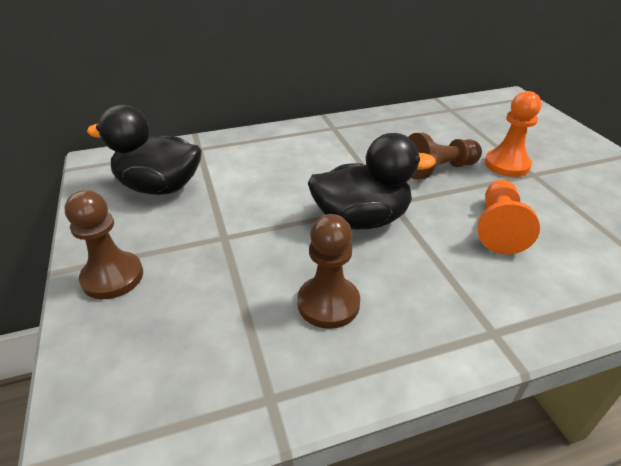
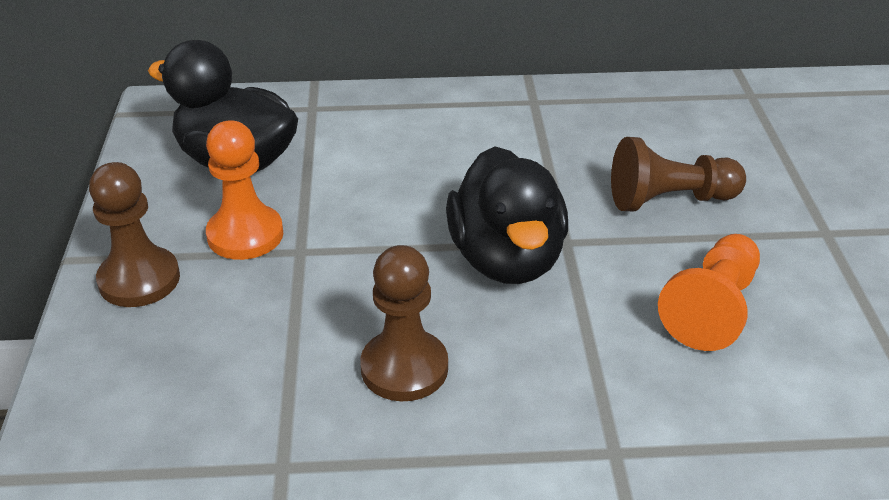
camera: 15 degrees right, 0 degrees up
black duck [308,133,436,229] -> black duck turned 75 degrees clockwise [446,147,568,284]
orange pawn [485,91,541,177] -> orange pawn moved to [206,121,283,260]

